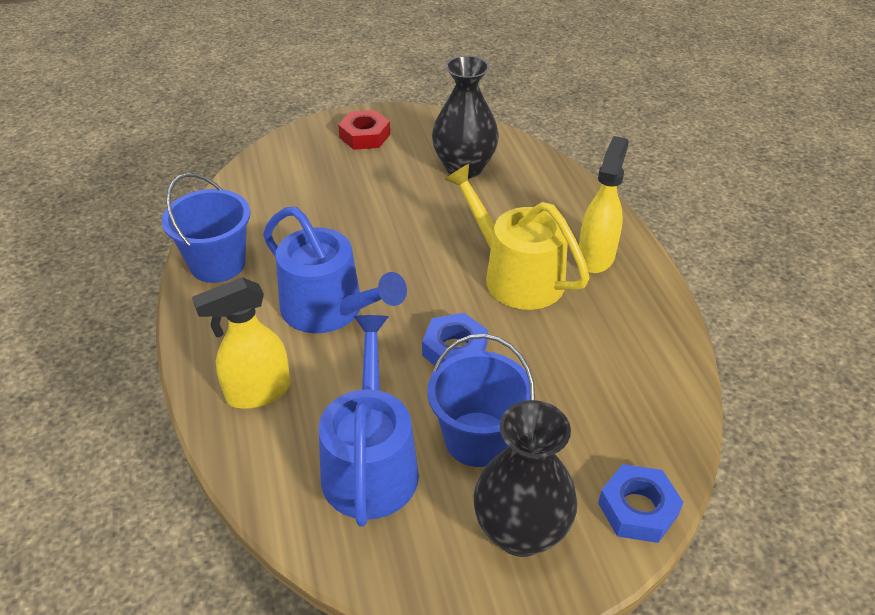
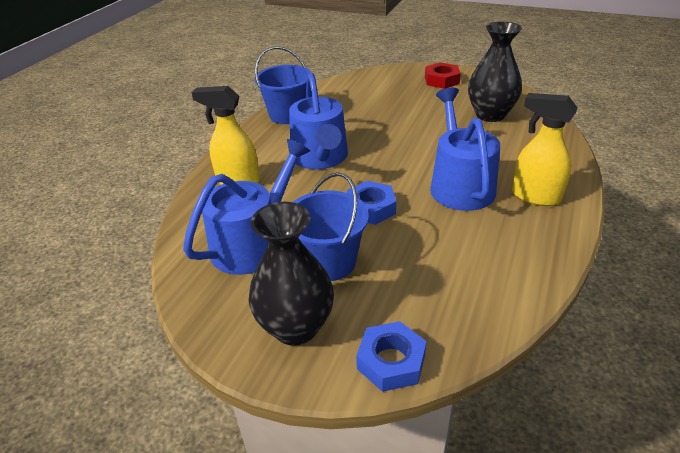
camera: 40 degrees right, 5 degrees down
yellow watering can [444,164,590,310] -> blue watering can [430,88,500,211]
yellow spray bottle [579,136,629,273] -> yellow spray bottle turned 120 degrees counterclockwise [512,93,578,206]

